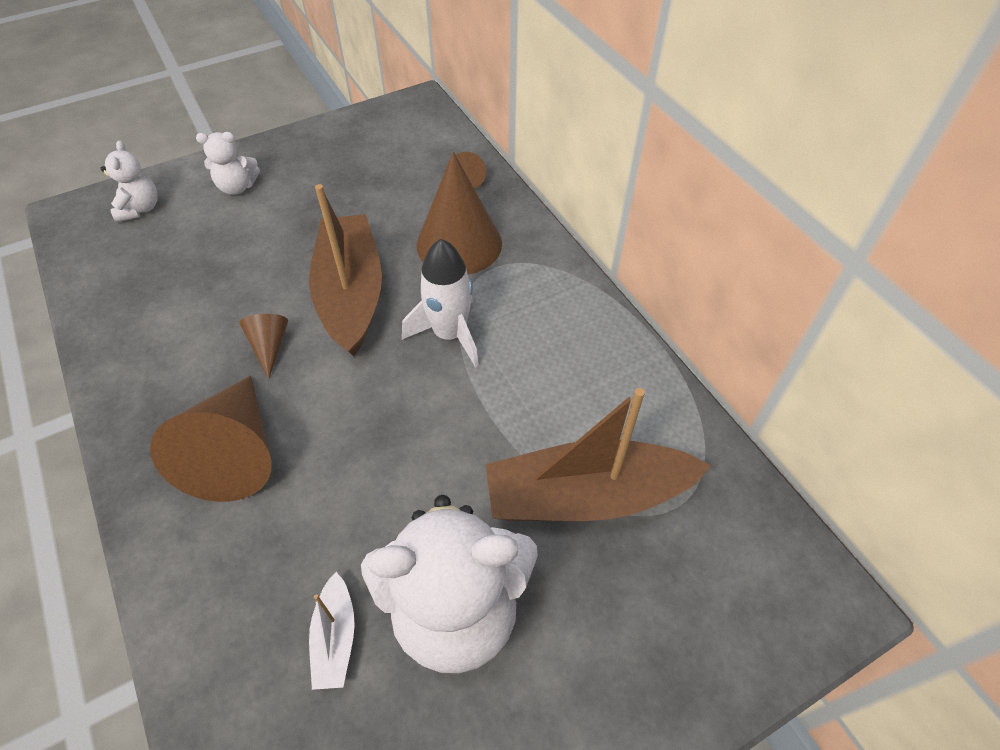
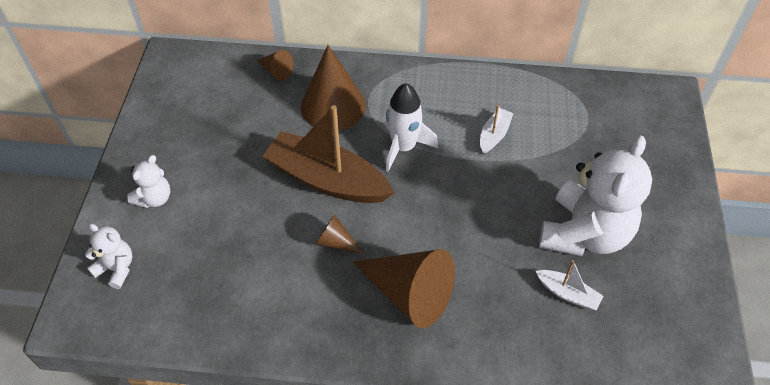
camera: 55 degrees left, 0 degrees up
brown boat [486,388,711,521] -> none
none -> white boat [480,105,513,154]

